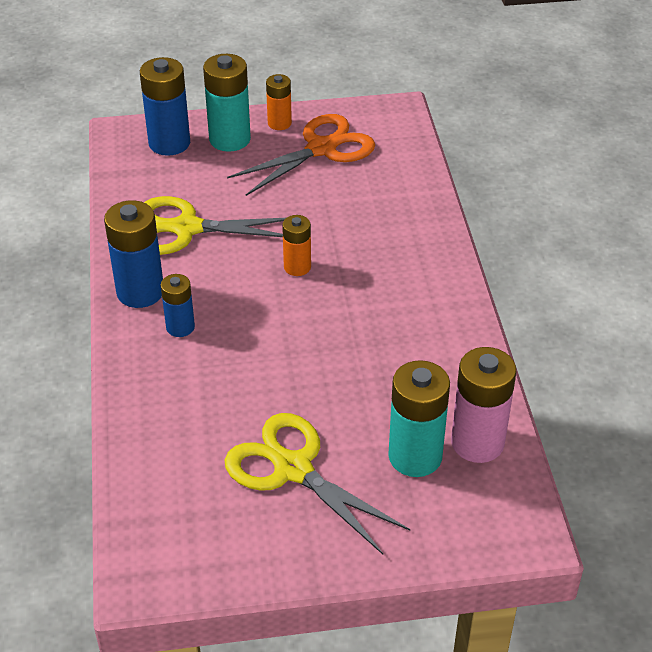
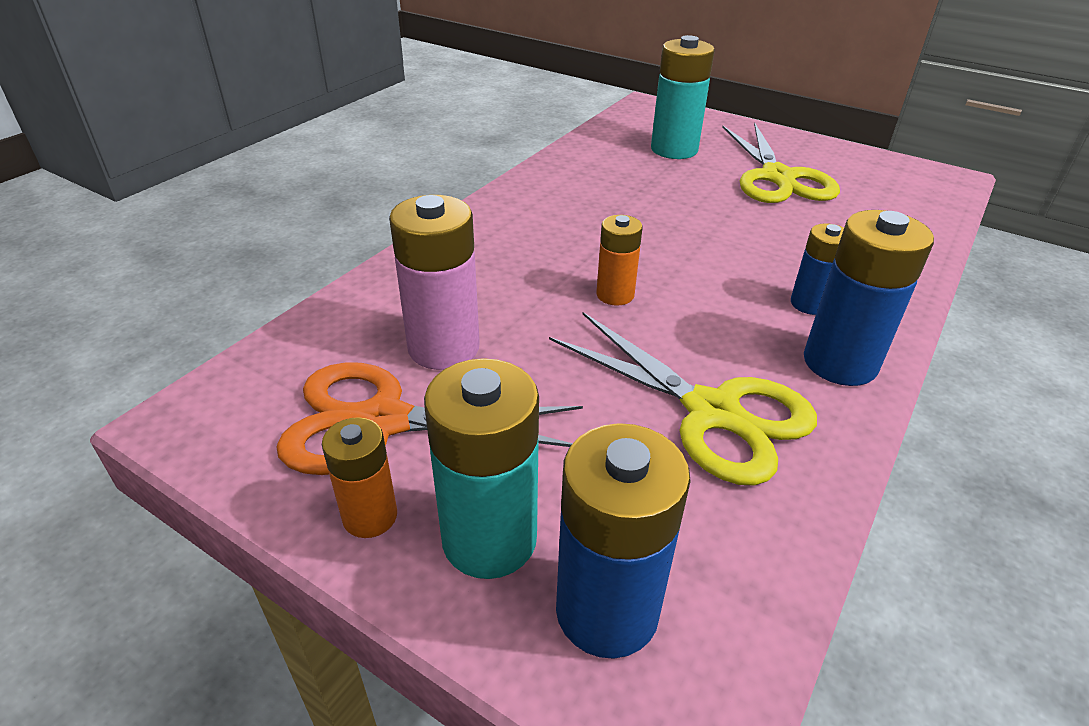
camera: 140 degrees left, 5 degrees down
pink battery [451,347,516,463] -> pink battery moved to [389,195,480,370]

